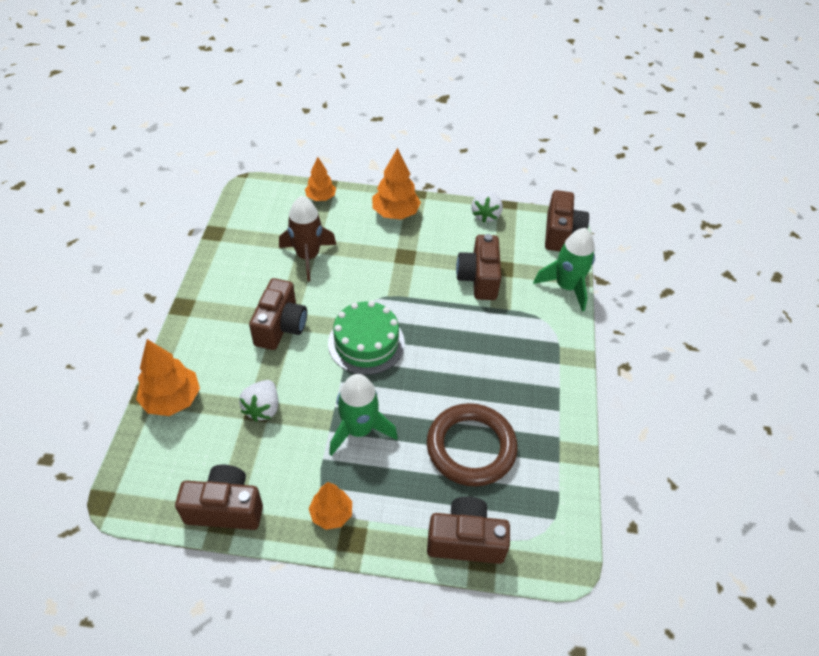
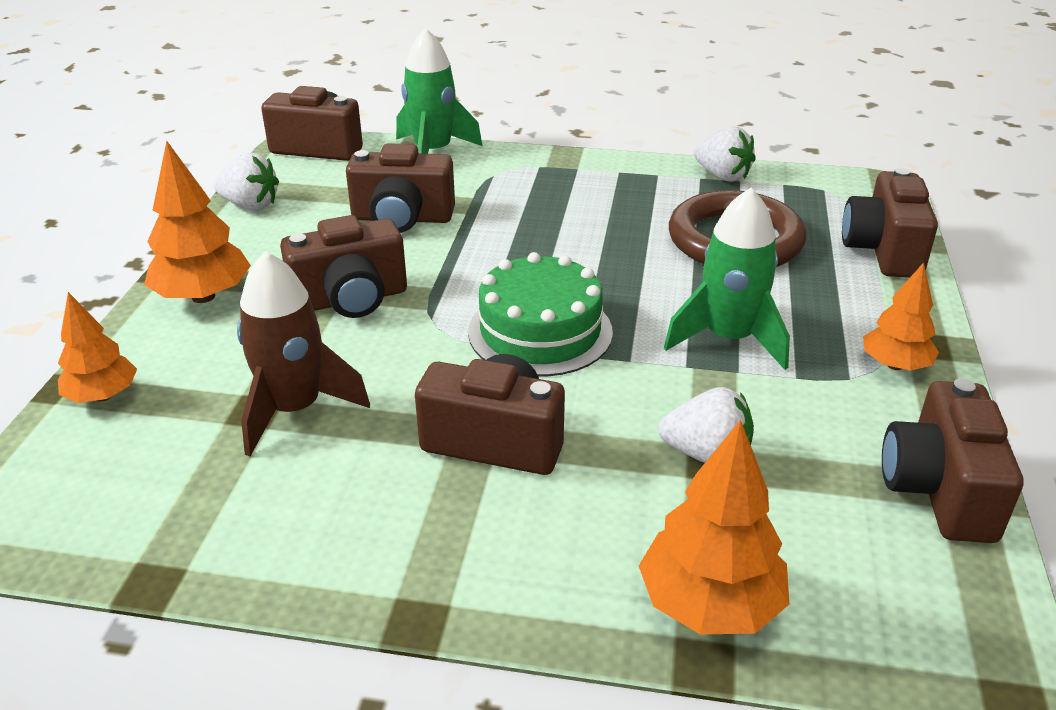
camera: 85 degrees left, 15 degrees down
none -> brown camera [280,215,407,318]
none -> white strawberry [694,126,756,182]

